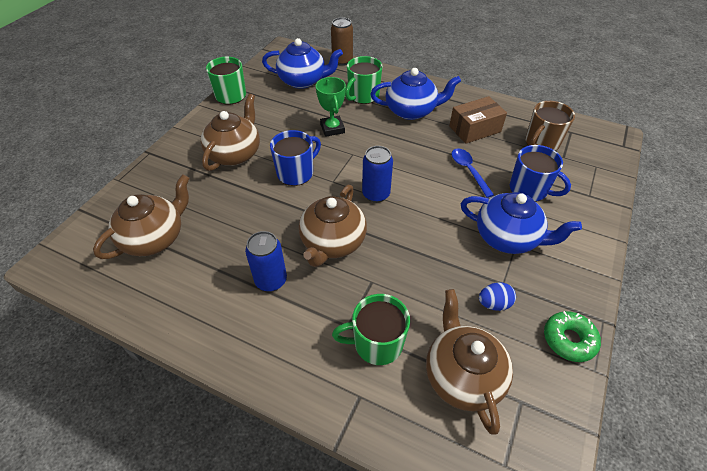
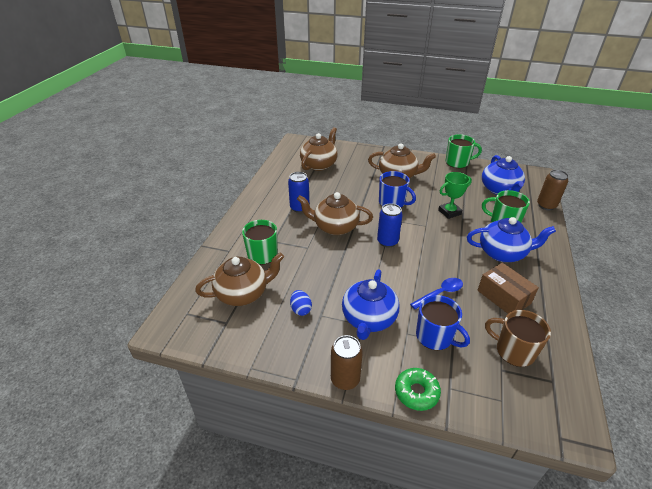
camera: 80 degrees right, 10 degrees down
brown teapot [93,174,190,259] -> brown teapot turned 90 degrees counterclockwise [300,127,338,171]
blue teapot [370,68,461,120] -> blue teapot turned 75 degrees counterclockwise [467,217,556,262]
blue mug [510,145,571,202] -> blue mug turned 75 degrees counterclockwise [416,295,470,350]
green donut [544,311,601,362] -> green donut moved to [395,368,441,411]
none -> brown can [331,335,363,390]

